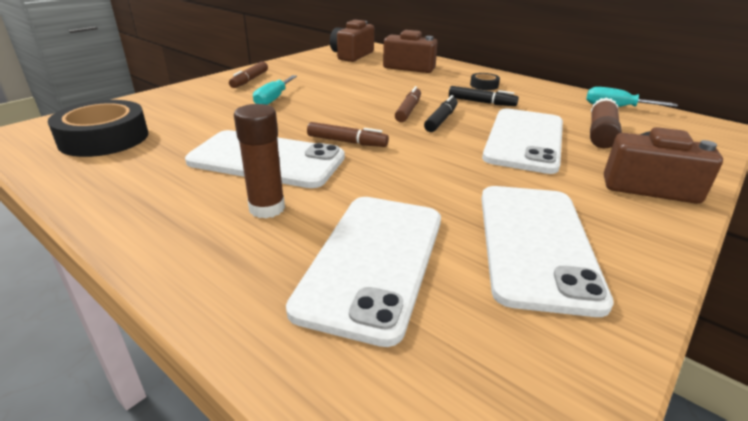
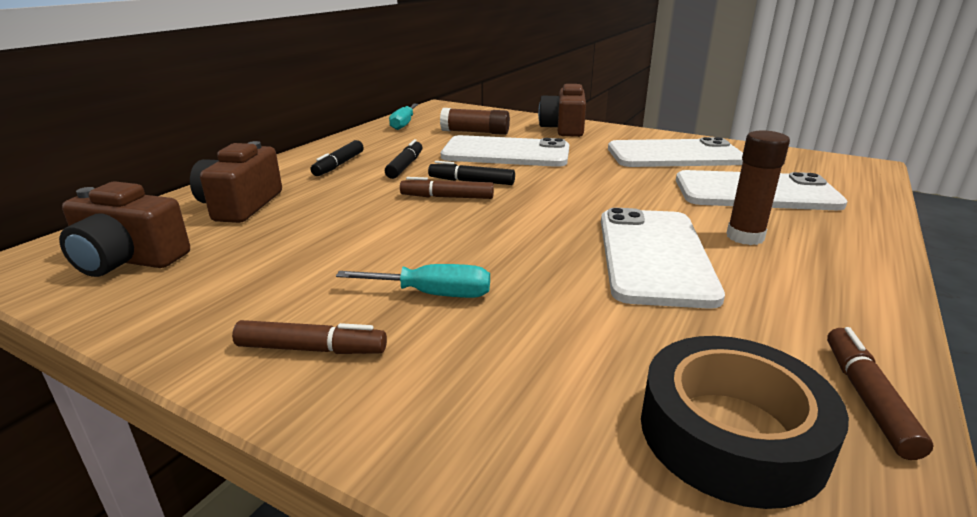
camera: 100 degrees left, 5 degrees down
brown marker [307,122,389,147] -> brown marker moved to [827,327,933,460]
black tape [470,73,500,90] -> black marker [311,140,364,176]

